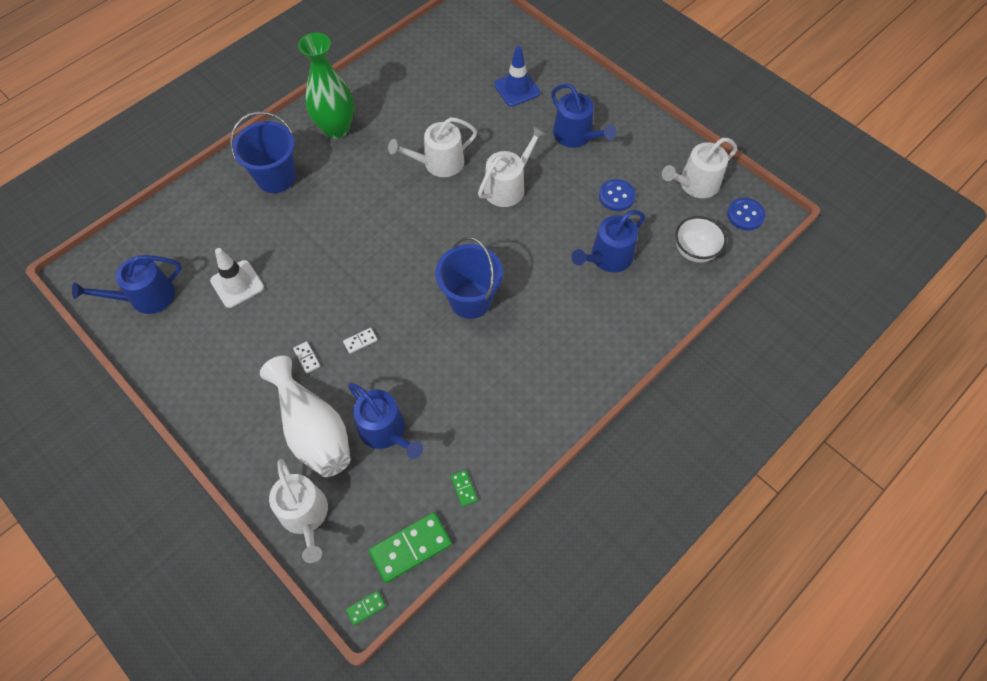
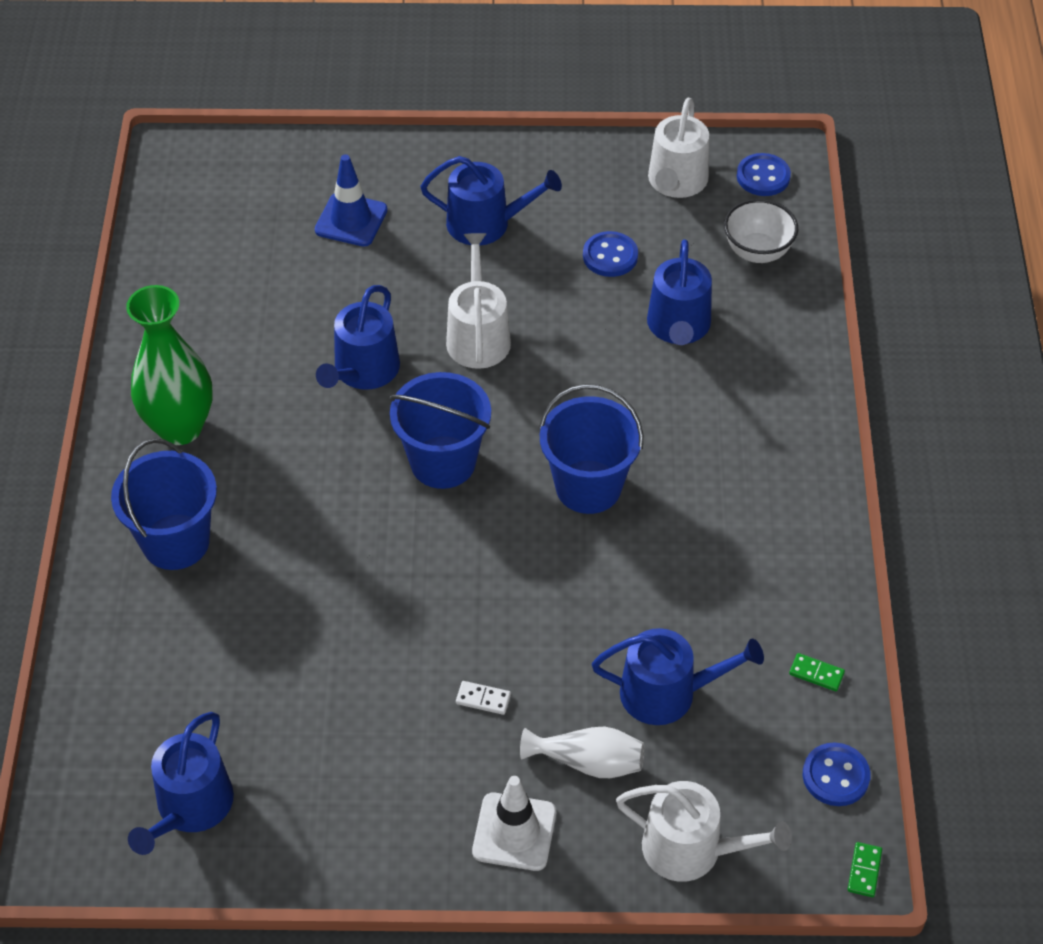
camera: 45 degrees left, 10 degrees down
white traffic cone [210,248,264,308] -> white traffic cone moved to [472,776,556,871]
white vase [260,356,351,477] -> white vase [520,726,644,778], size x0.57
white domino [343,328,377,354] -> none
green domino [369,512,452,583] -> blue button [803,742,871,806]
white watering can [388,117,477,177] -> blue watering can [316,285,400,390]
none -> blue bucket [390,372,491,489]

